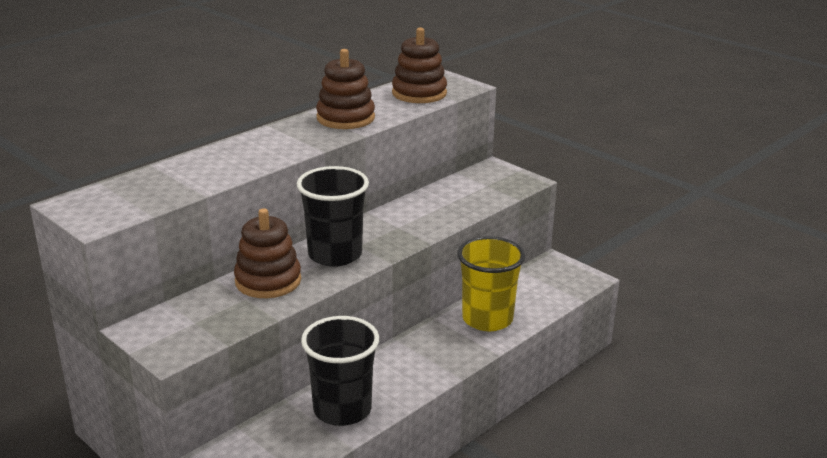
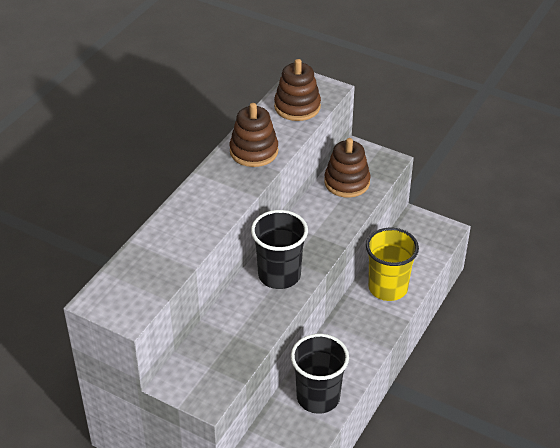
camera: 15 degrees left, 15 degrees up
brown stacking toy [234,208,301,298] -> brown stacking toy moved to [324,138,371,198]

